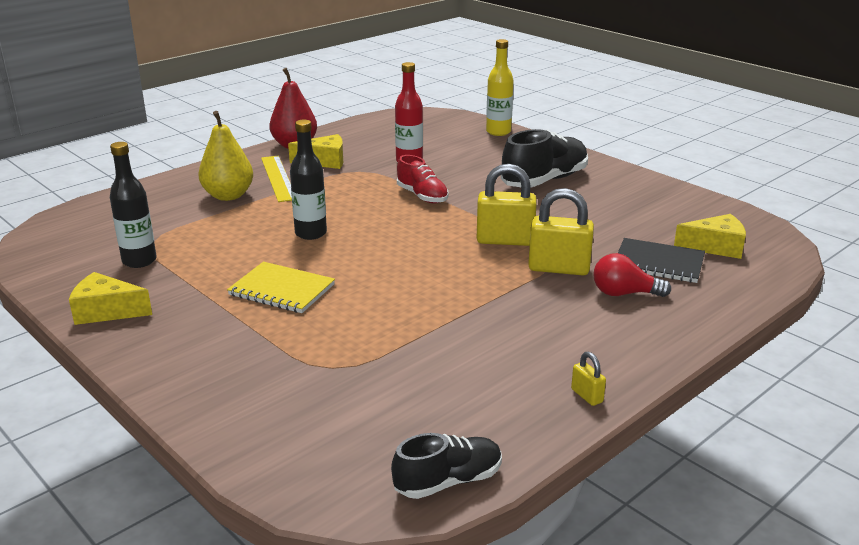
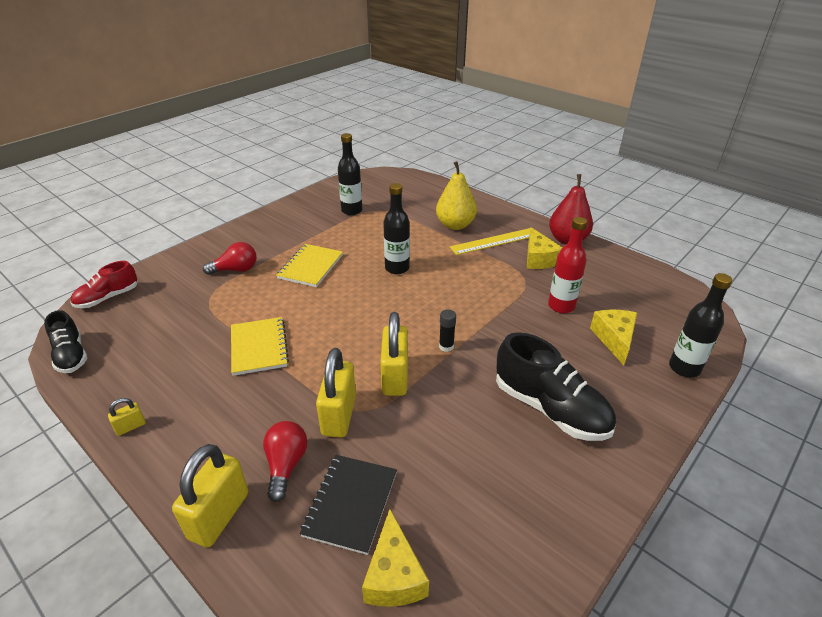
camera: 85 degrees right, 10 degrees up
yellow cheese [69,272,152,325] -> yellow cheese moved to [590,309,637,365]
red shoe [397,155,449,203] -> red shoe moved to [71,261,137,308]
yellow bottle [486,39,514,136] -> black bottle [669,273,732,377]
none -> yellow padlock [172,444,248,548]
none -> red light bulb [203,242,256,275]
none -> yellow notebook [231,317,289,376]
none -> black glue stick [439,309,456,352]

